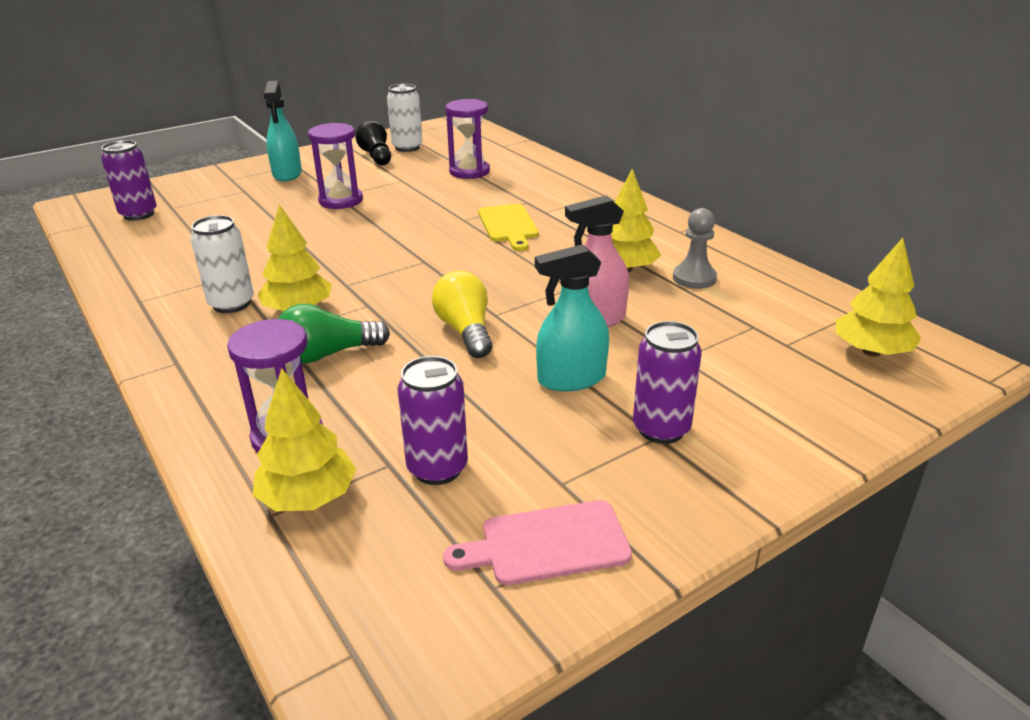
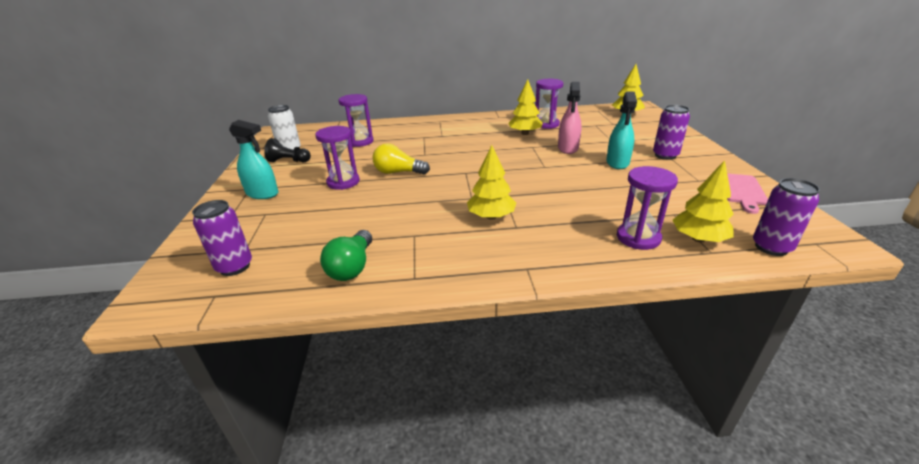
camera: 60 degrees left, 0 degrees up
white can [191,215,254,313] -> none
green light bulb [278,304,390,363] -> green light bulb moved to [320,230,372,281]
purple can [398,356,468,485] -> purple can moved to [753,178,820,256]
yellow light bulb [432,271,492,358] -> yellow light bulb moved to [373,143,430,175]
yellow cutting board [478,204,539,251] -> none
grey pawn [673,208,717,289] -> purple hourglass [535,79,563,129]

